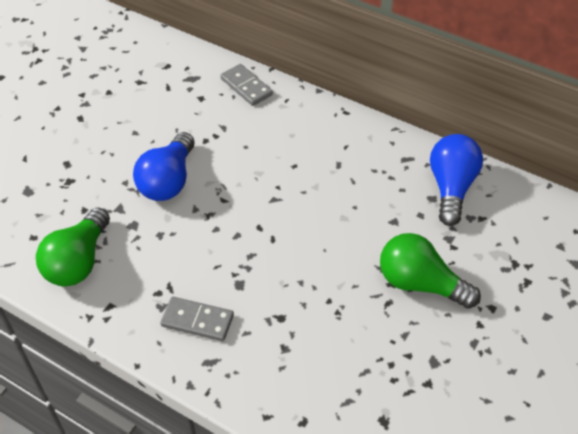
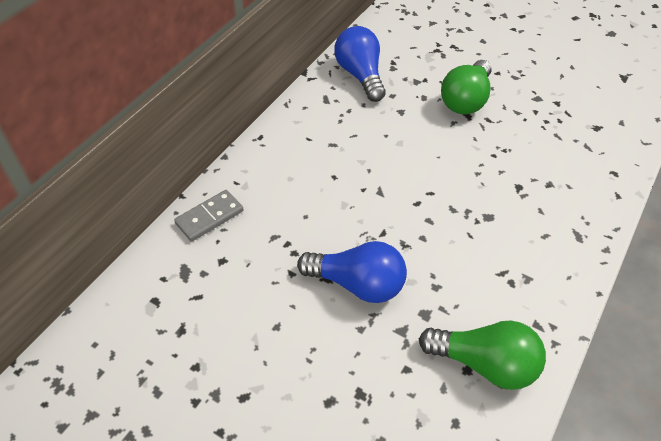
camera: 90 degrees left, 0 degrees up
grey domino [160,297,234,341] -> none
blue light bulb [430,134,483,226] -> blue light bulb turned 60 degrees clockwise [335,26,386,102]

